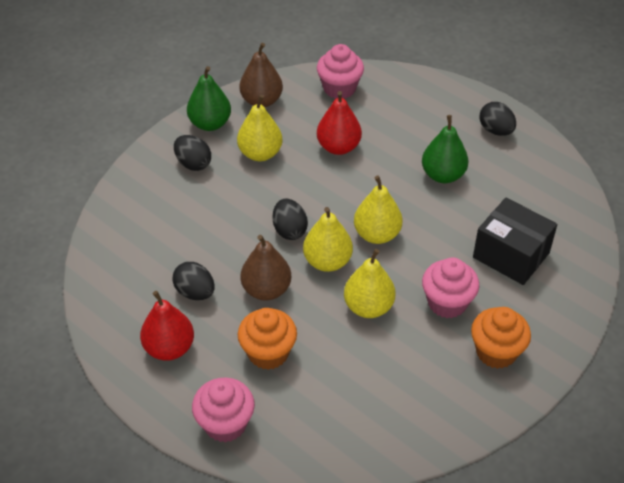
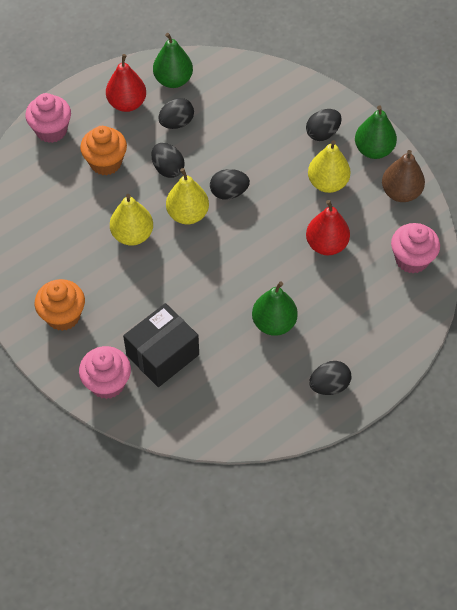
camera: 100 degrees right, 10 degrees up
brown pear [240,235,291,301] -> black egg [151,143,185,178]
yellow pear [354,175,403,244] -> none
pink cupcake [422,258,479,318] -> pink cupcake moved to [79,346,131,399]
none -> green pear [153,33,193,88]

